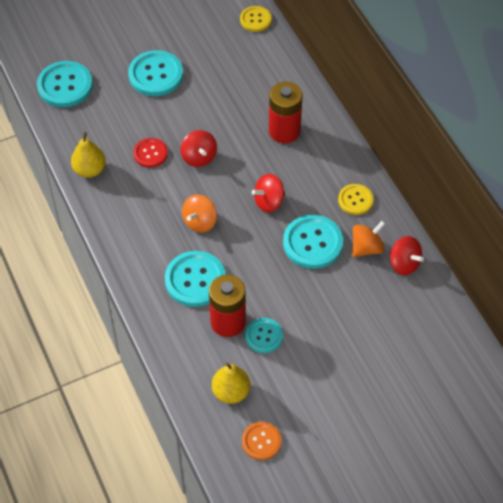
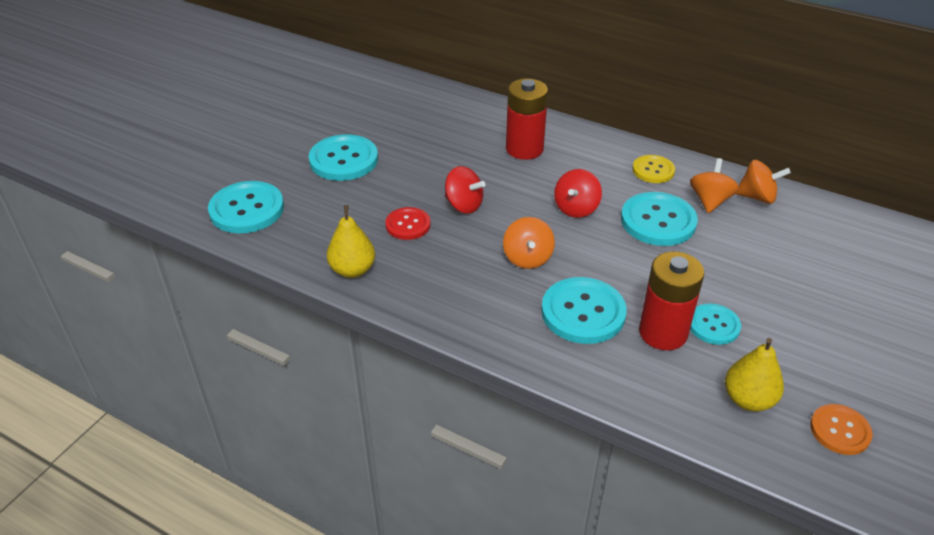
camera: 35 degrees left, 15 degrees down
yellow button [240,6,272,32] -> none
red spinning top [390,236,424,276] -> orange spinning top [736,160,791,204]

